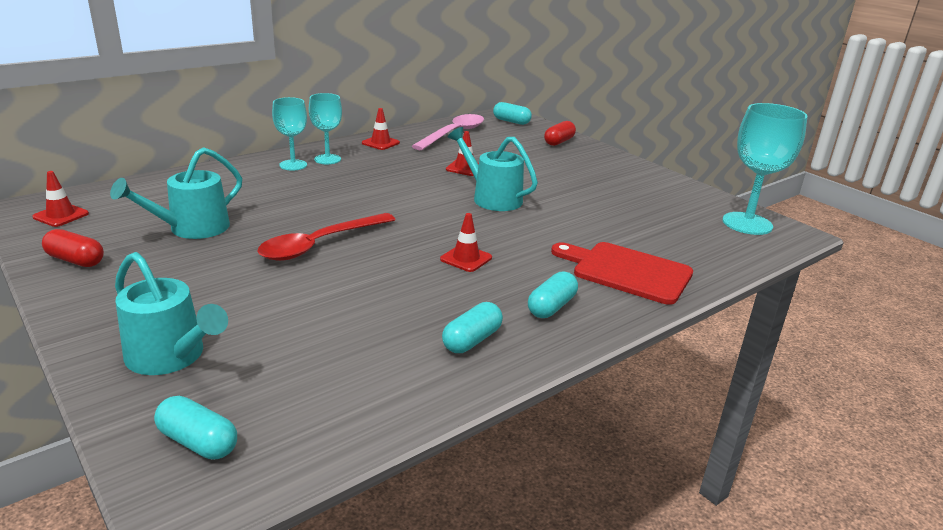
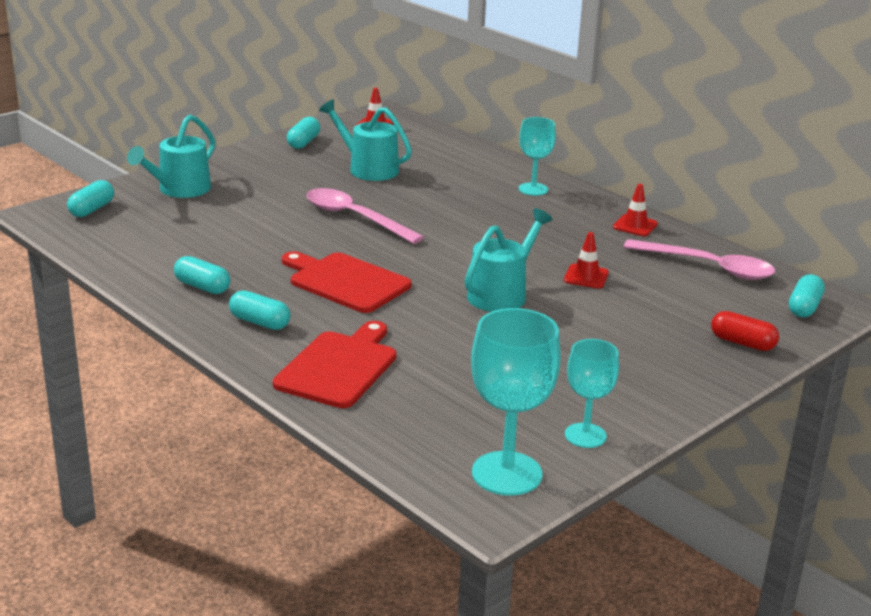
camera: 85 degrees right, 0 degrees up
red capsule [42,229,104,267] -> turquoise capsule [287,117,320,149]
red spoon [257,213,396,261] -> pink spoon [306,188,424,244]
turquoise goblet [309,93,342,164] -> turquoise goblet moved to [565,339,619,448]
red traffic cone [440,213,492,272] -> red cutting board [282,251,412,313]

